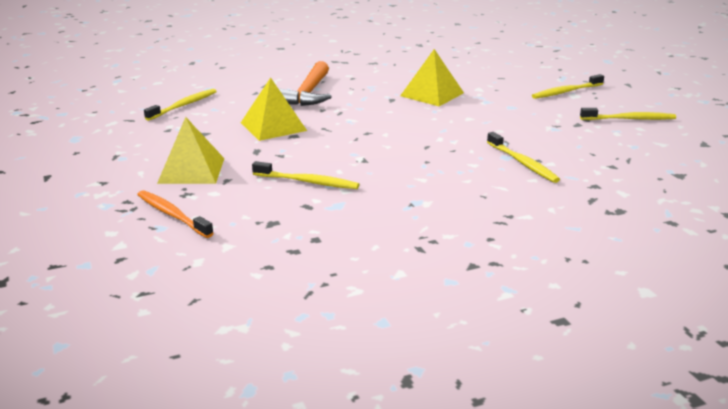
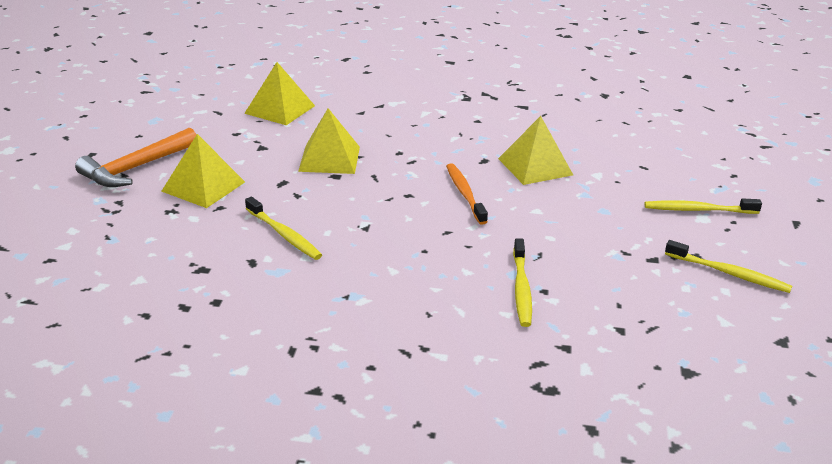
camera: 30 degrees right, 5 degrees up
orange toothbrush [137,190,214,238] -> orange toothbrush moved to [446,163,488,225]
yellow toothbrush [144,89,217,121] -> yellow pyramid [244,62,315,125]
orange hammer [278,61,332,106] -> orange hammer moved to [75,127,196,187]

